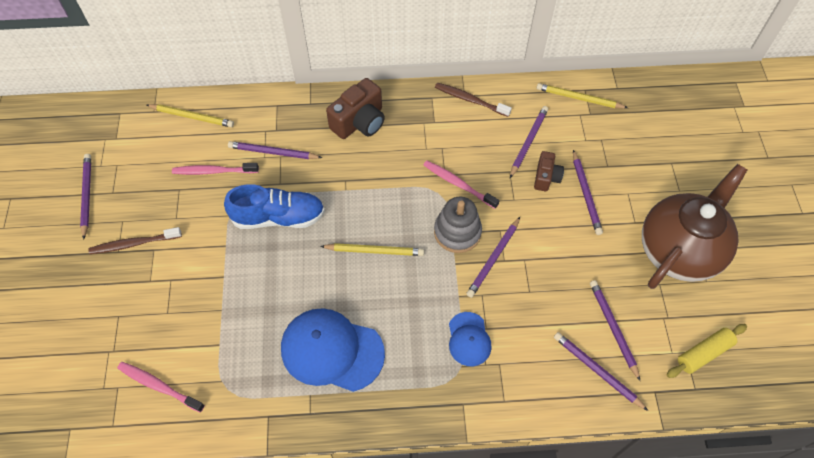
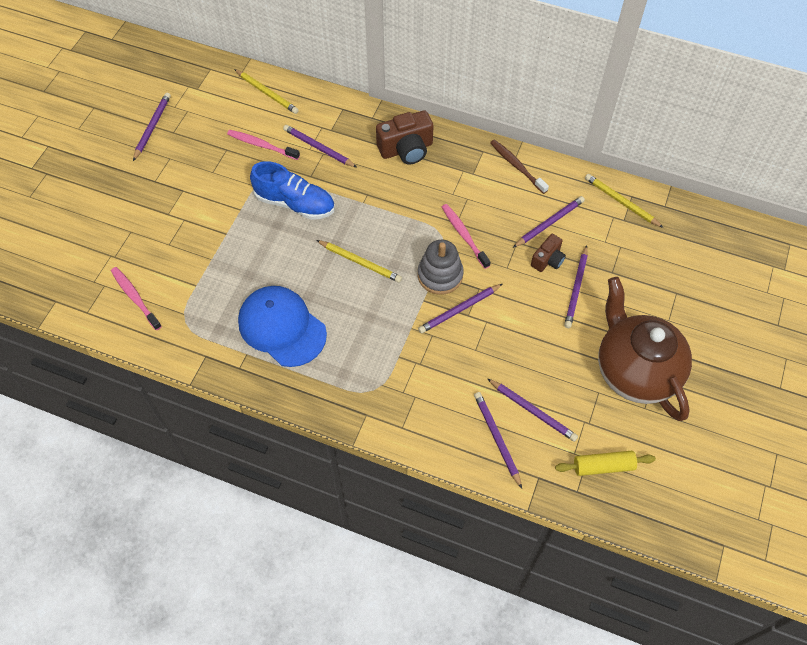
camera: 25 degrees right, 0 degrees up
brown toothbrush [88,227,182,254] -> none
blue cap [449,312,492,366] -> none
purple pencil [590,280,640,381] -> purple pencil turned 120 degrees clockwise [488,379,578,442]
brown teapot [642,164,747,289] -> brown teapot turned 90 degrees counterclockwise [598,277,692,421]

